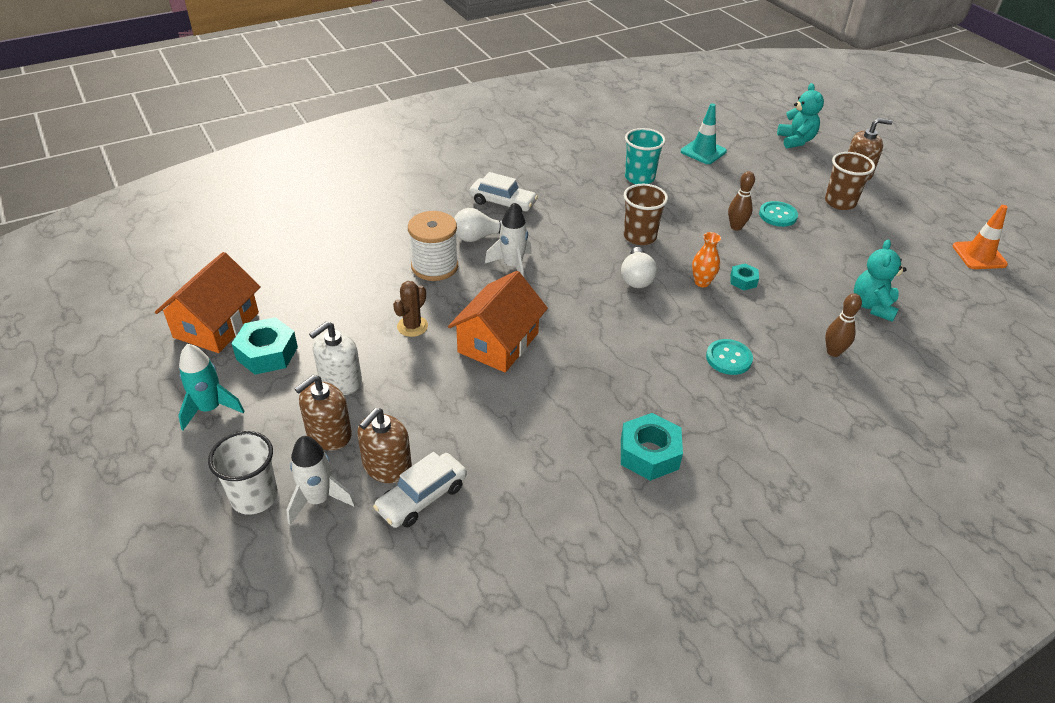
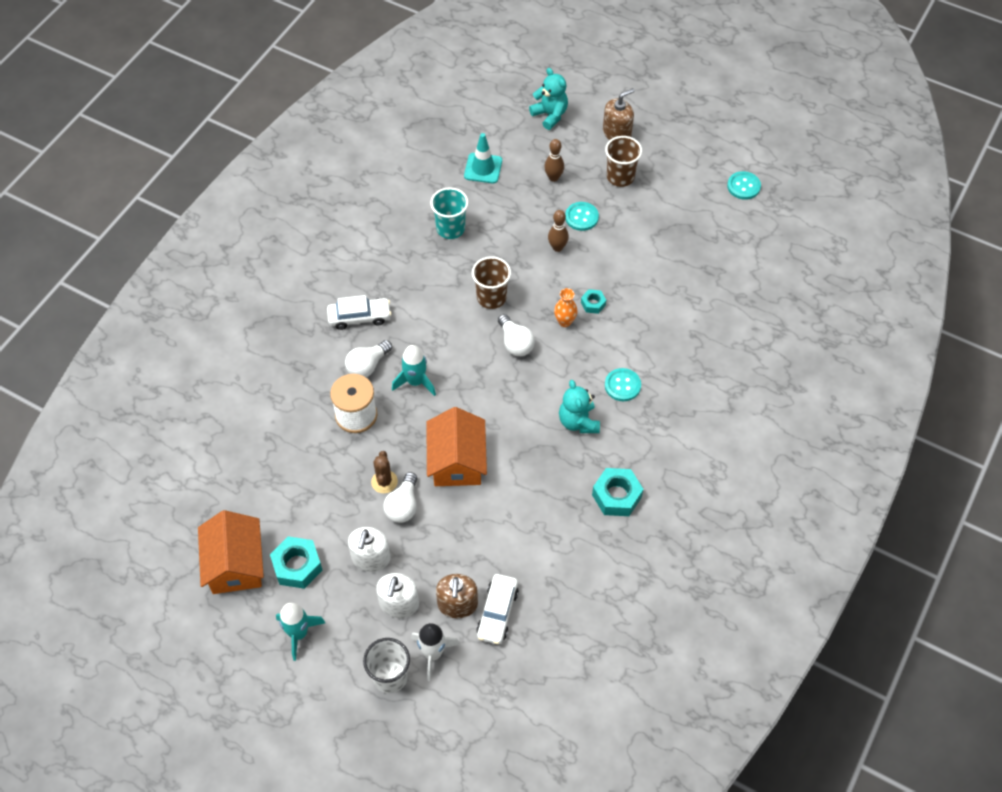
camera: 30 degrees left, 15 degrees up
brown soap dispenser [294,375,352,451] -> white soap dispenser [376,573,419,618]
white rocket [485,204,532,277] -> turquoise rocket [392,345,436,396]
brown bowling pin [825,293,862,357] -> brown bowling pin moved to [544,139,564,182]
turquoise teddy bear [854,239,907,322] -> turquoise teddy bear moved to [559,380,600,433]
orange traffic cone [953,205,1008,269] -> turquoise button [727,171,761,200]
none -> white light bulb [384,472,417,523]

